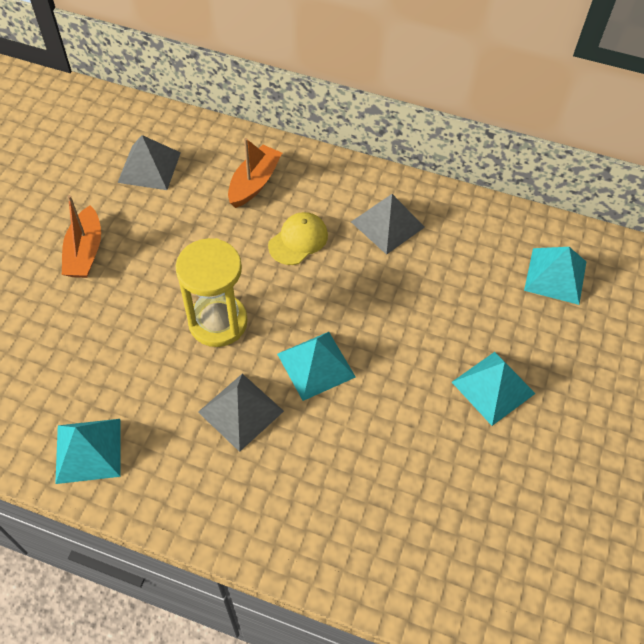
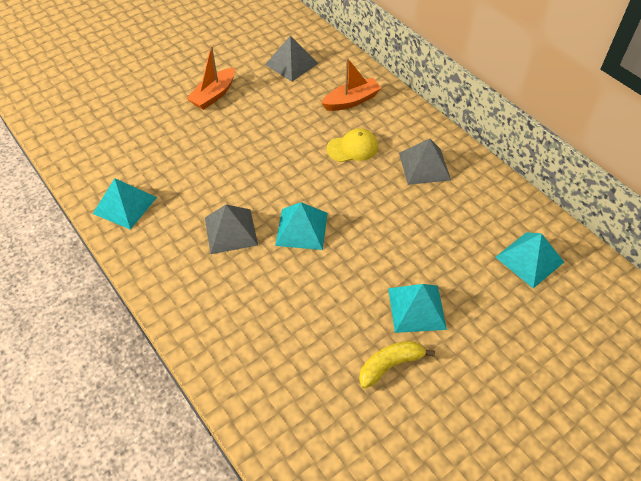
camera: 35 degrees right, 5 degrees down
yellow hourglass [176,238,248,347] -> none
none -> yellow banana [359,341,435,389]

